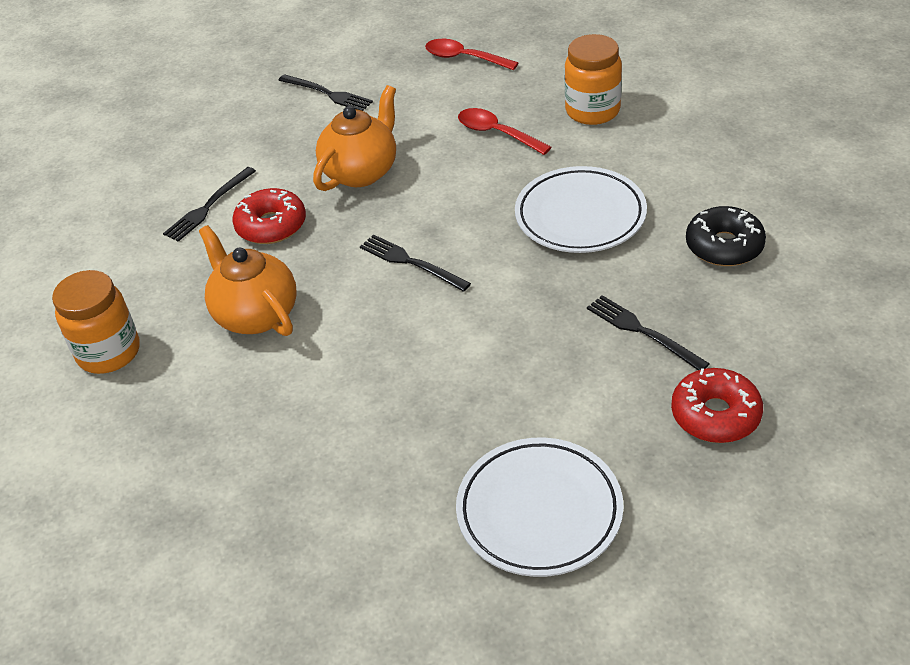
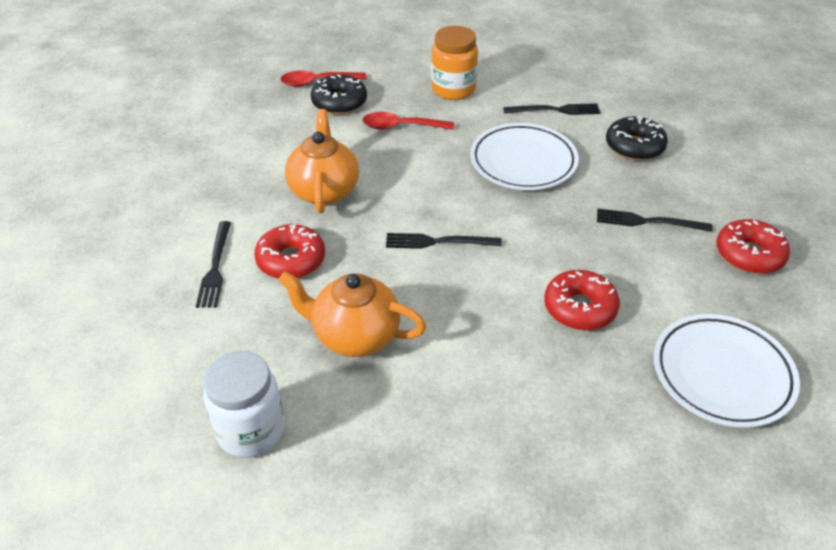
camera: 40 degrees left, 0 degrees up
orange jar [52,270,140,374] -> white jar [203,351,285,458]
black fork [278,74,373,111] -> black fork moved to [503,103,600,115]
none -> black donut [311,74,367,115]
none -> red donut [544,270,620,330]

